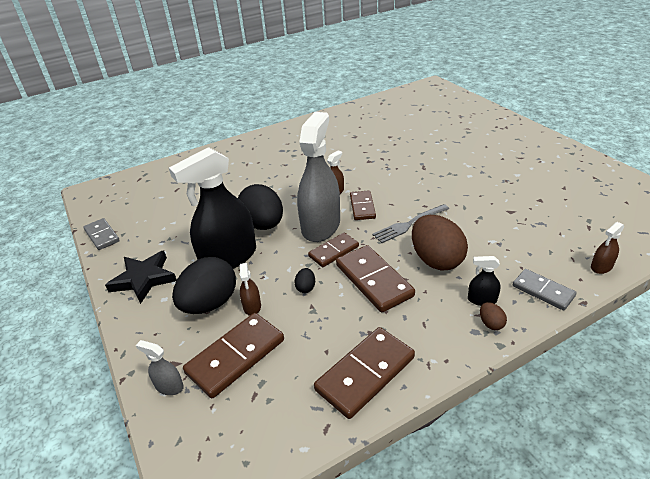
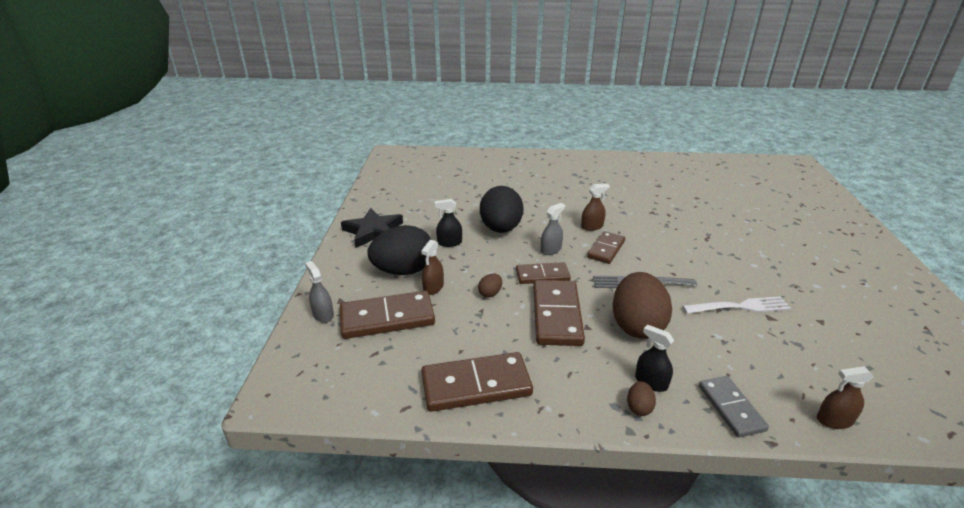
camera: 30 degrees right, 5 degrees down
grey domino [84,218,120,250] -> none
black spray bottle [169,147,256,269] -> black spray bottle [435,199,462,247], size x0.41
black egg [294,268,315,293] -> brown egg [478,274,502,297]
grey spray bottle [297,112,340,242] -> grey spray bottle [541,203,565,255], size x0.41
none -> white fork [683,296,791,314]

